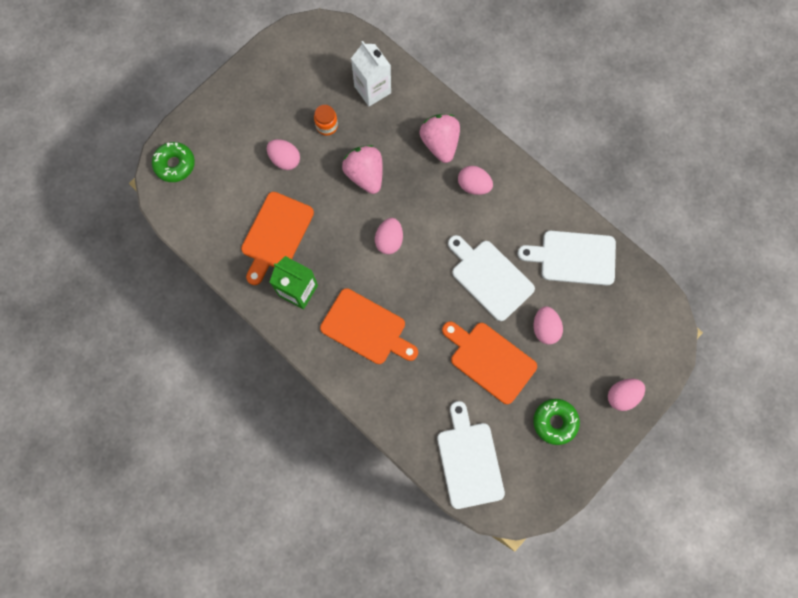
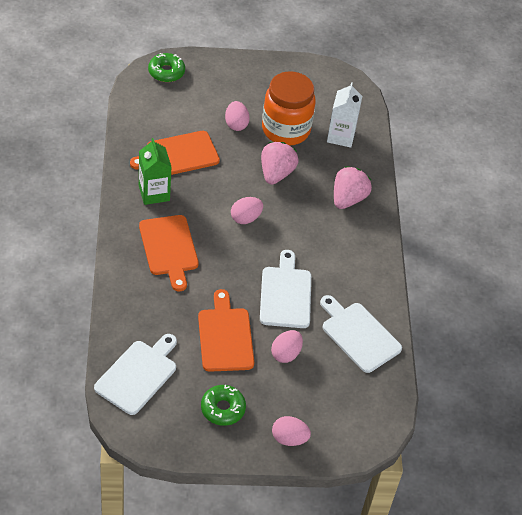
camera: 40 degrees right, 25 degrees down
orange jar [314,105,338,136] -> orange jar [262,71,316,146], size x2.44
pink egg [458,166,493,195] -> none

